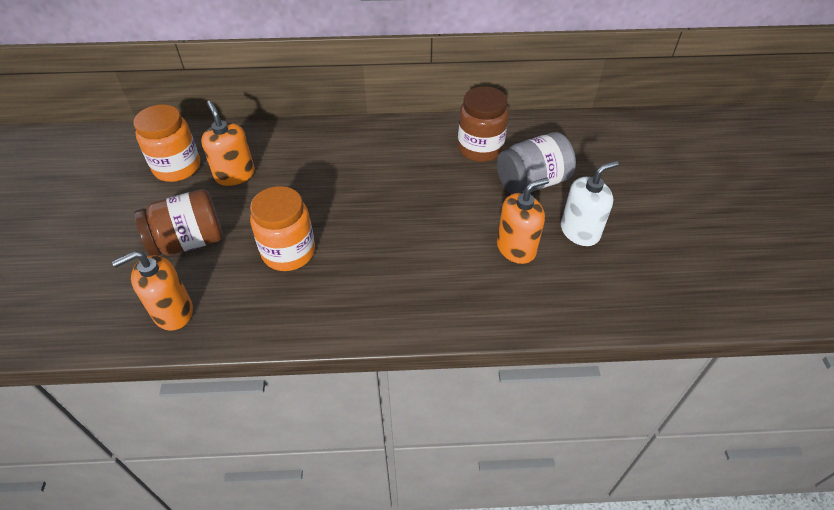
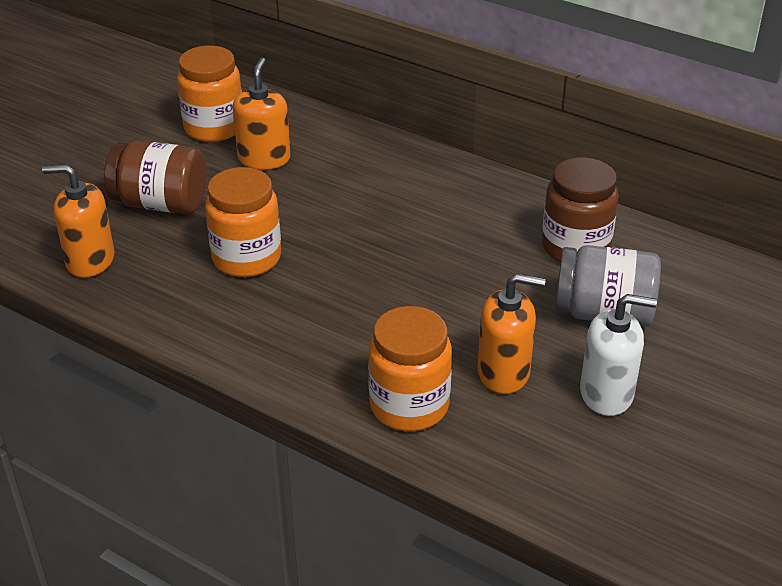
camera: 35 degrees right, 10 degrees down
none -> orange jar [368,306,452,431]

